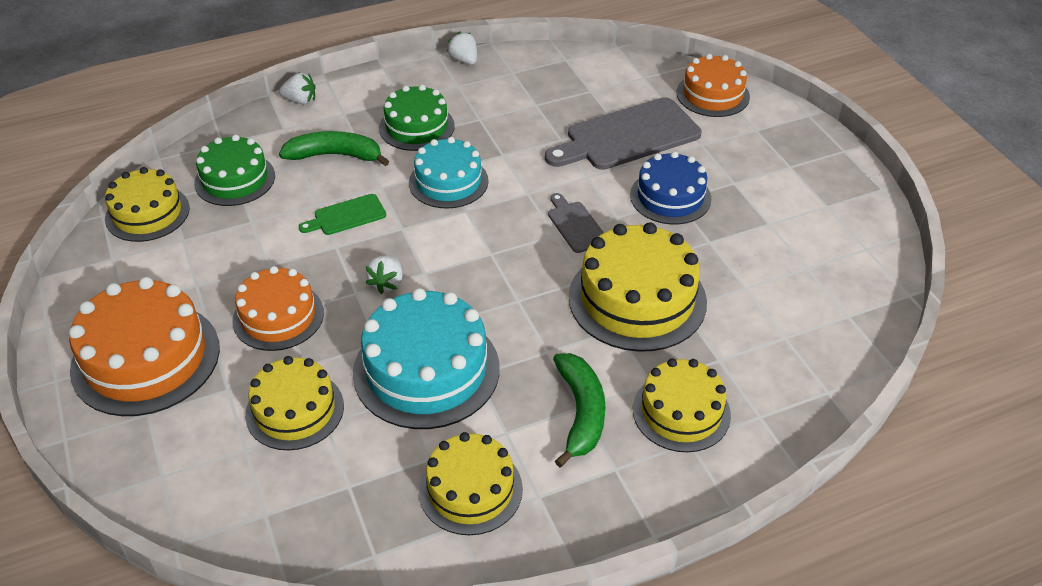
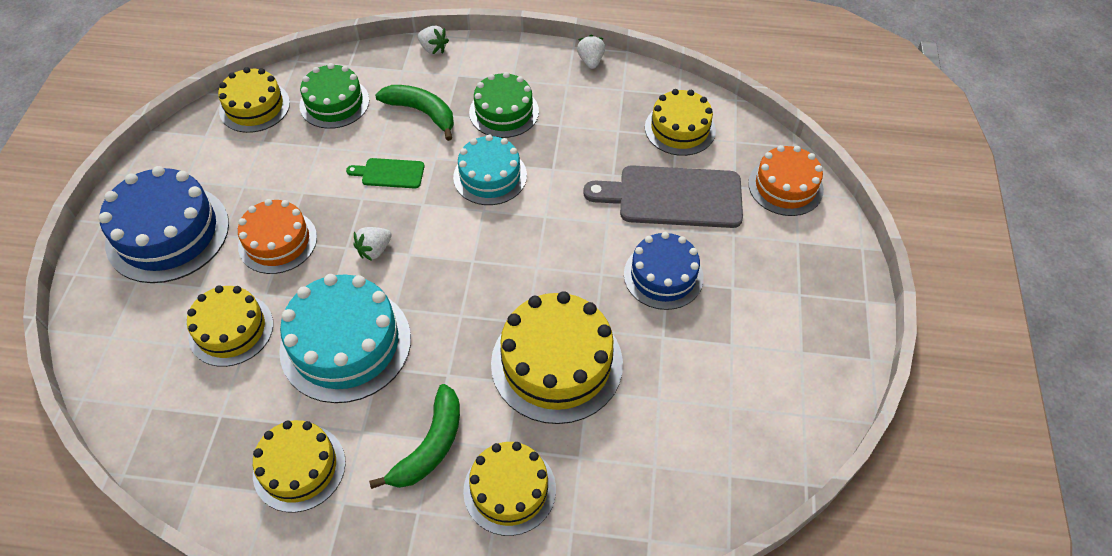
camera: 30 degrees right, 10 degrees up
orange cake [69,277,220,416] -> blue cake [99,166,229,283]
grey cutting board [548,193,604,253] -> none
none -> yellow cake [645,89,716,156]

